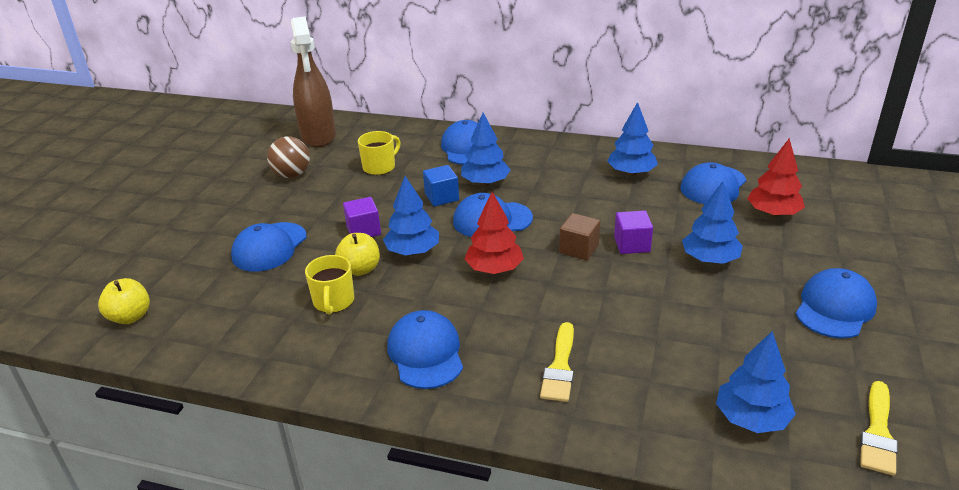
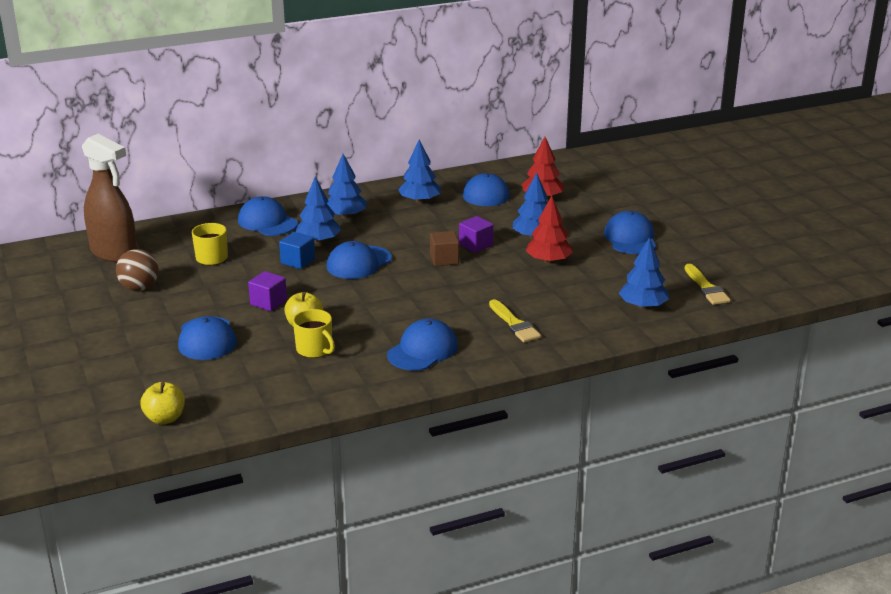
camera: 40 degrees left, 5 degrees down
blue tree [383,176,439,255] -> blue tree moved to [327,154,367,218]
blue cap [387,310,463,389] -> blue cap turned 90 degrees clockwise [387,318,458,371]
red tree [464,192,524,274] -> red tree moved to [526,195,573,264]

